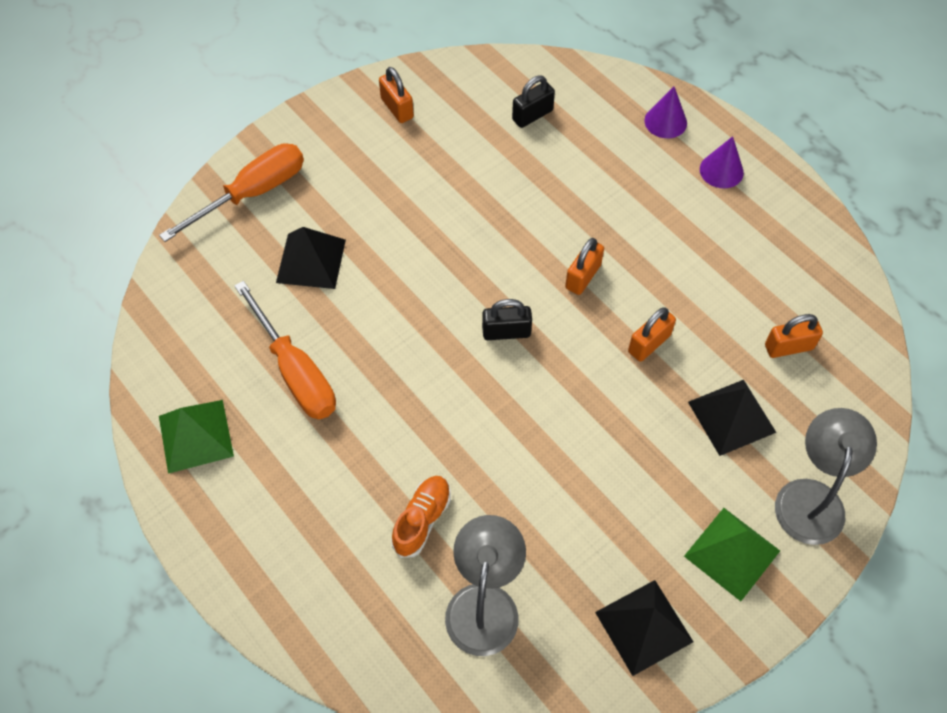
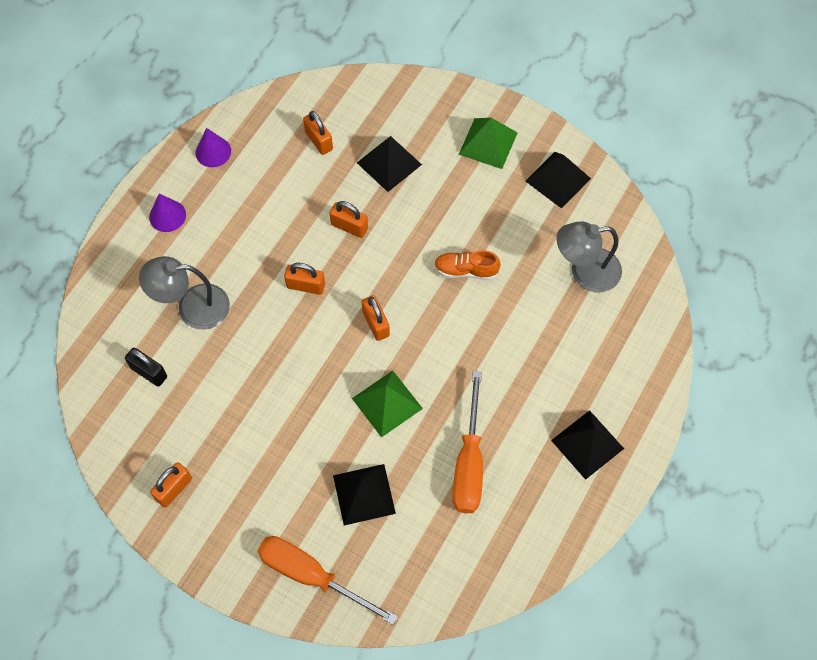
camera: 110 degrees left, 5 degrees up
green pyramid [159,400,234,474] -> green pyramid moved to [352,371,423,438]
orange screwdriver [234,281,336,419] -> orange screwdriver turned 150 degrees clockwise [453,371,483,513]
orange shoe [391,476,451,558] -> orange shoe moved to [434,250,501,280]
black padlock [482,299,532,340] -> orange padlock [362,295,390,341]
purple cone [644,87,687,138] -> purple cone moved to [195,128,231,167]
grey lamp [775,408,877,545] -> grey lamp moved to [139,256,230,330]
none -> black pyramid [551,410,624,480]

